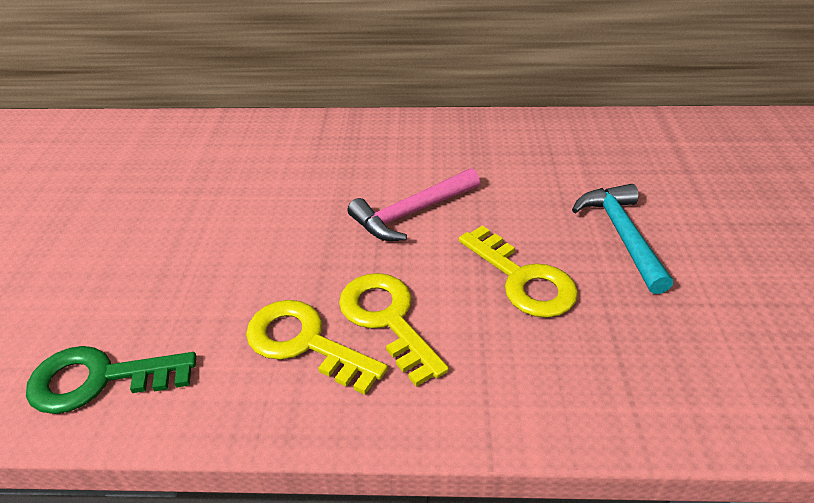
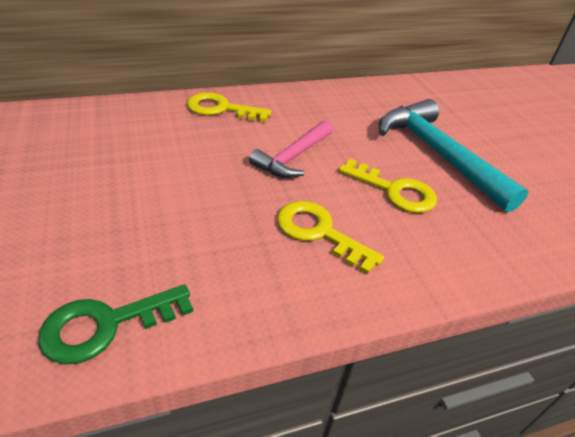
camera: 25 degrees left, 0 degrees up
yellow key [246,300,388,395] -> yellow key moved to [187,92,272,122]
turquoise hammer [572,184,673,294] -> turquoise hammer [379,99,529,213], size x1.66

